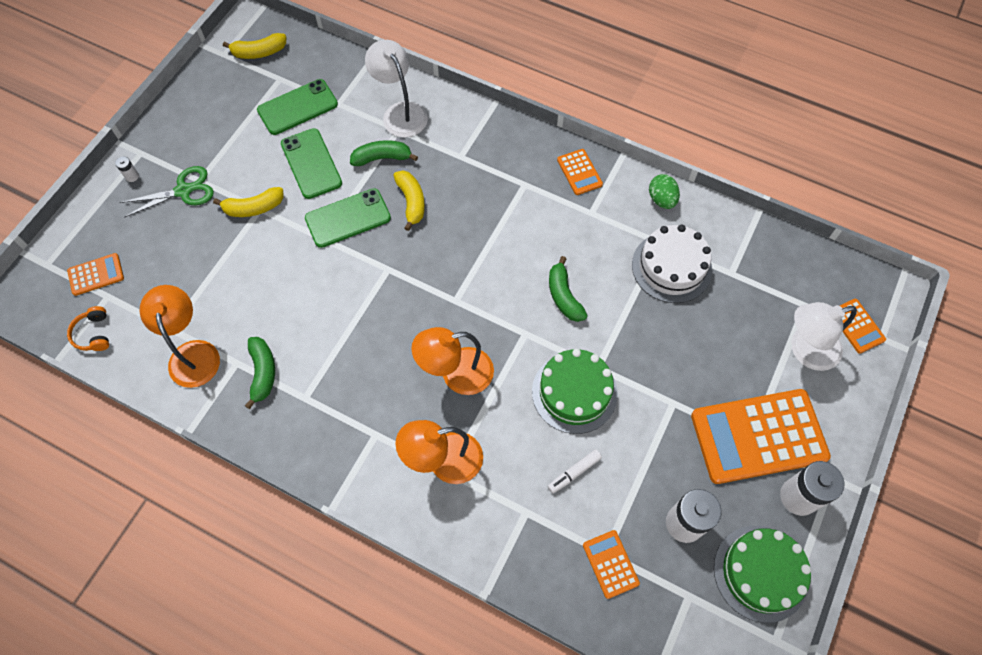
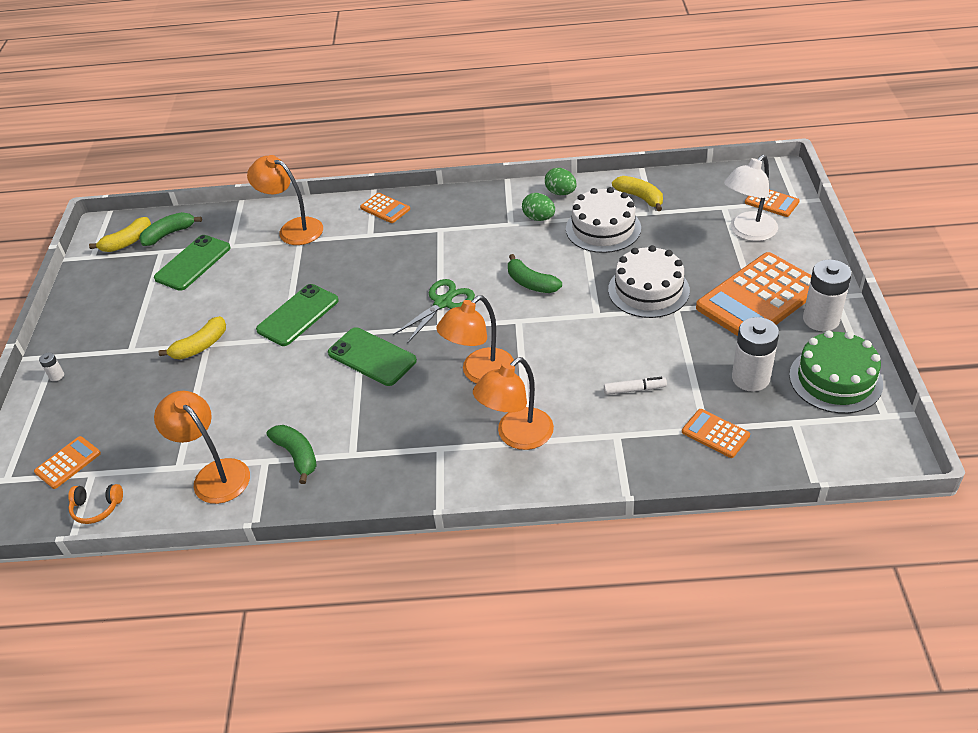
camera: 25 degrees left, 20 degrees down
orange headphones [67,306,109,351] -> orange headphones turned 45 degrees counterclockwise [68,484,123,524]
green scissors [120,166,214,218] -> green scissors moved to [393,279,475,343]
green phone [281,128,342,199] -> green phone moved to [328,327,417,386]
green banana [350,140,418,166] -> green banana moved to [139,212,202,246]
white lamp [365,40,428,137] -> orange lamp [247,155,323,245]
yellow banana [394,170,425,231] -> yellow banana moved to [612,176,663,211]
green cake [532,349,618,434] -> none
white marker [548,449,602,493] -> white marker turned 120 degrees counterclockwise [604,377,667,395]
orange calculator [557,149,603,195] -> orange calculator moved to [360,193,410,223]
none -> green egg [522,193,555,221]
none -> white cake [608,245,690,318]

